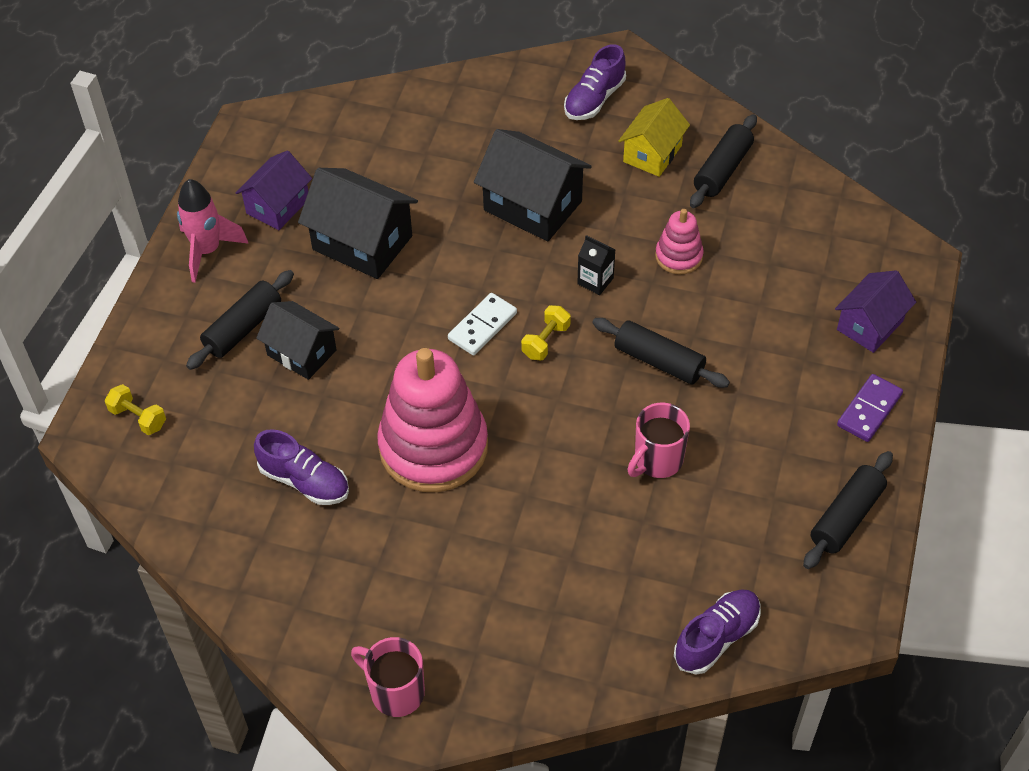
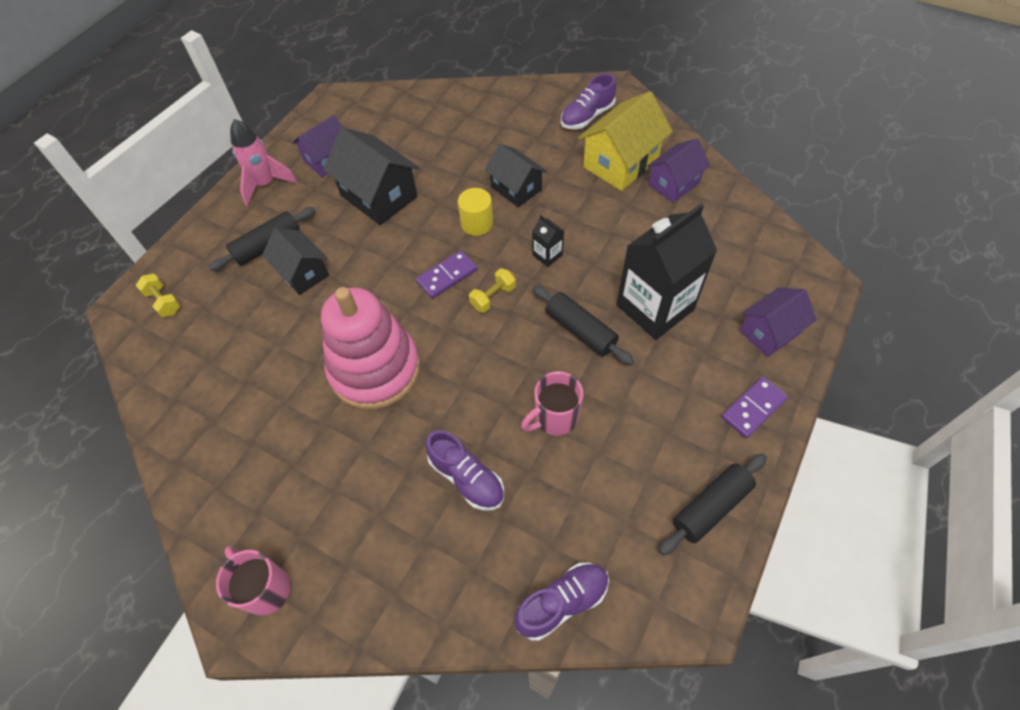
camera: 15 degrees right, 5 degrees up
purple shoe [254,429,349,505] -> purple shoe moved to [425,430,504,510]
white domino [448,293,517,356] -> purple domino [416,250,477,299]
black house [474,129,592,241] -> black house [485,144,547,207], size x0.66
yellow house [618,98,690,177] -> yellow house [578,91,673,191], size x1.53
pink stacking toy [655,209,704,274] -> none
black rolling pin [690,114,757,208] -> purple house [647,139,710,203]
none -> yellow cylinder [458,188,493,236]
none -> black carton [616,204,717,340]

